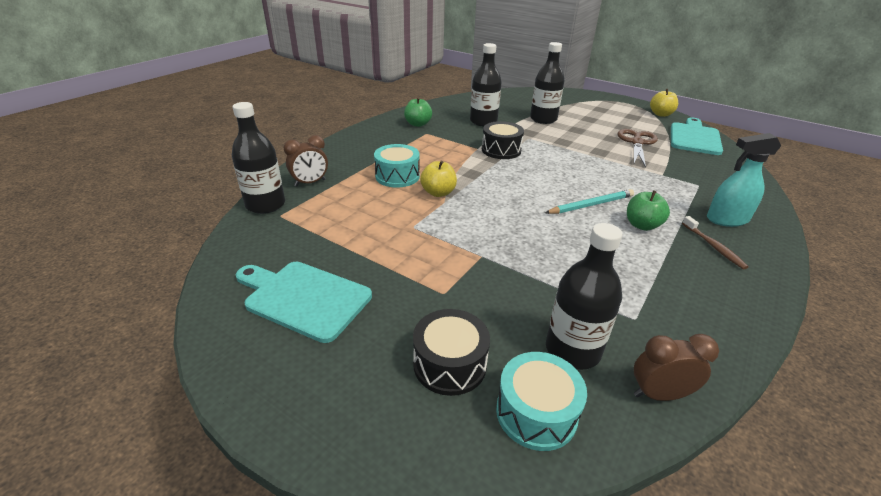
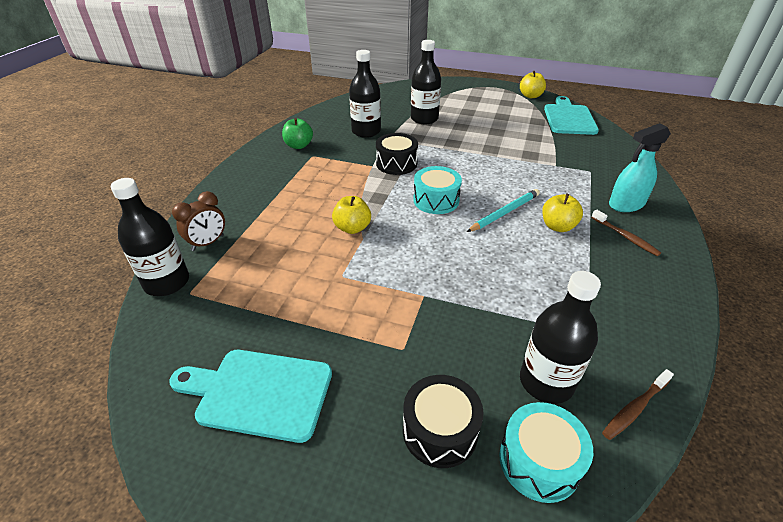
camera: 15 degrees left, 5 degrees up
turquoise drum [374,144,420,187] -> turquoise drum moved to [413,166,462,214]
brown scissors [617,129,658,168] -> none
green apple [627,190,670,231] -> yellow apple [542,194,583,232]
brown clock [634,334,719,401] -> brown toothbrush [602,369,674,440]

